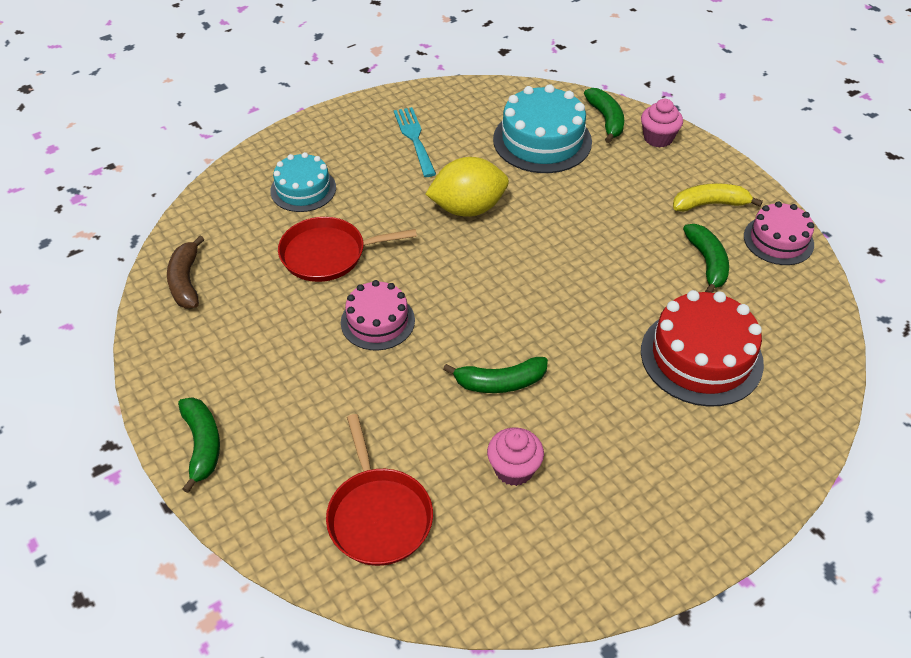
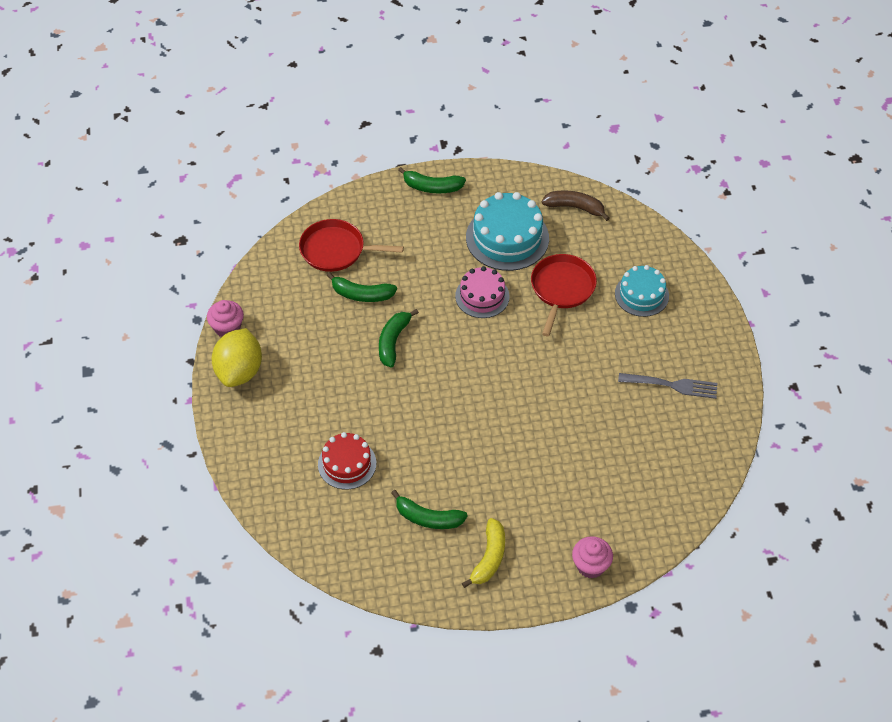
camera: 115 degrees right, 5 degrees up
turquoise fork [394,107,436,177] -> grey fork [618,373,717,399]
yellow lemon [425,157,509,217] -> yellow lemon moved to [212,328,262,387]
pink cupcake [487,428,544,486] -> pink cupcake moved to [207,300,244,337]
turquoise cake [493,84,592,173] -> turquoise cake moved to [466,192,549,271]
green banana [584,88,624,143] -> green banana moved to [327,272,397,302]
red cake [641,290,764,407] -> red cake [318,432,376,489], size x0.63
pink cake [744,201,814,265] -> none

